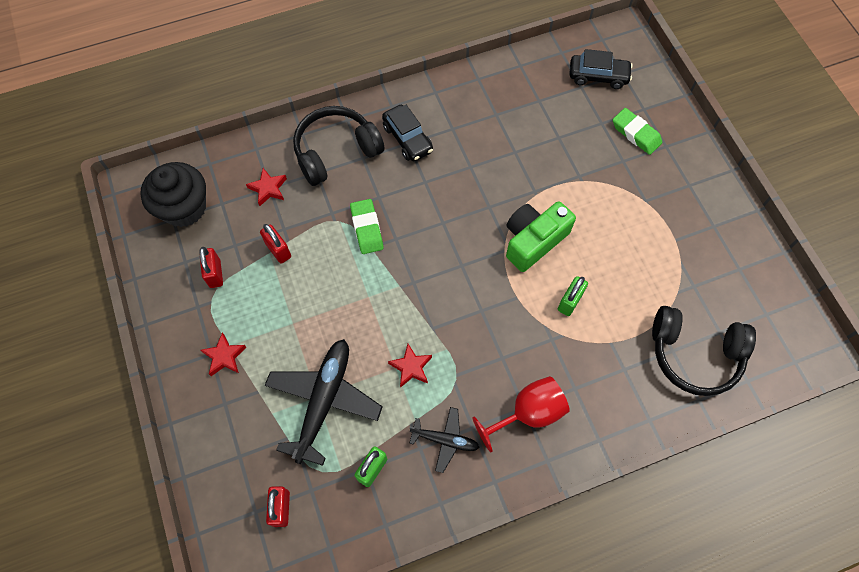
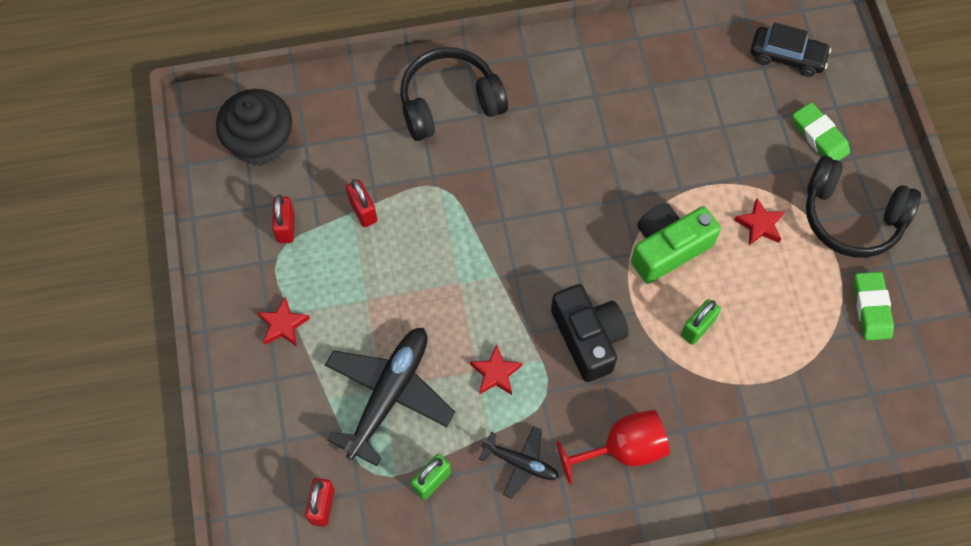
camera: 10 degrees right, 0 degrees up
red star [246,168,287,206] -> red star moved to [734,198,785,245]
green eraser [350,199,384,254] -> green eraser moved to [854,272,894,340]
black car [382,105,433,161] -> none
black headphones [652,306,756,396] -> black headphones moved to [806,156,921,258]
none -> black camera [551,284,629,382]

